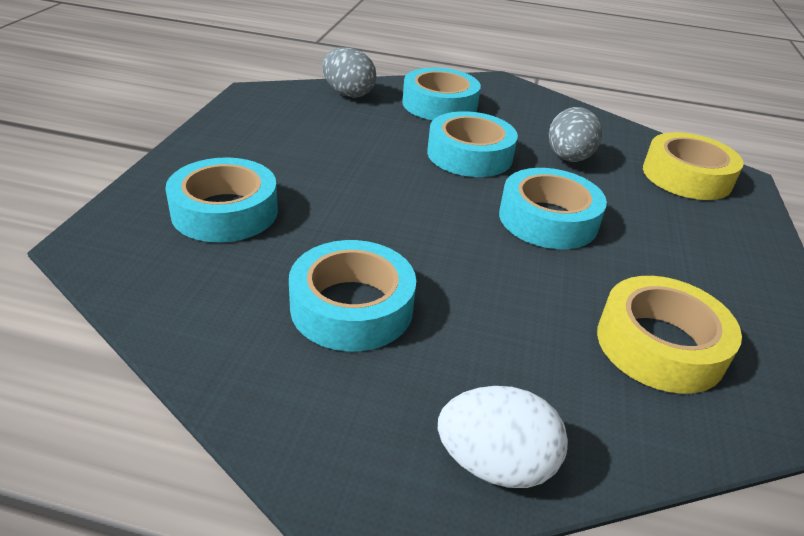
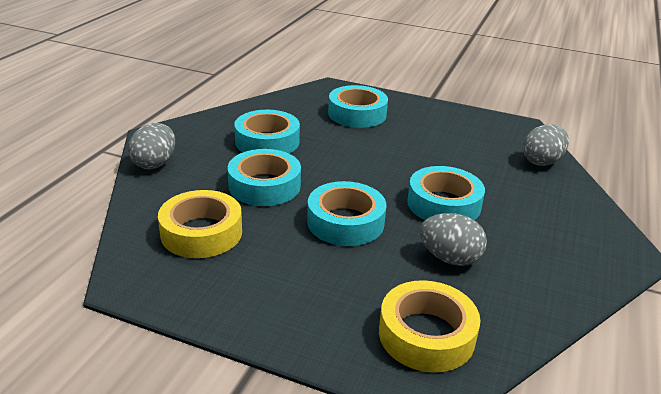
camera: 100 degrees right, 5 degrees down
turquoise tape [402,68,481,120] -> turquoise tape moved to [228,149,301,206]
white egg [438,386,568,488] -> grey egg [128,123,175,170]

